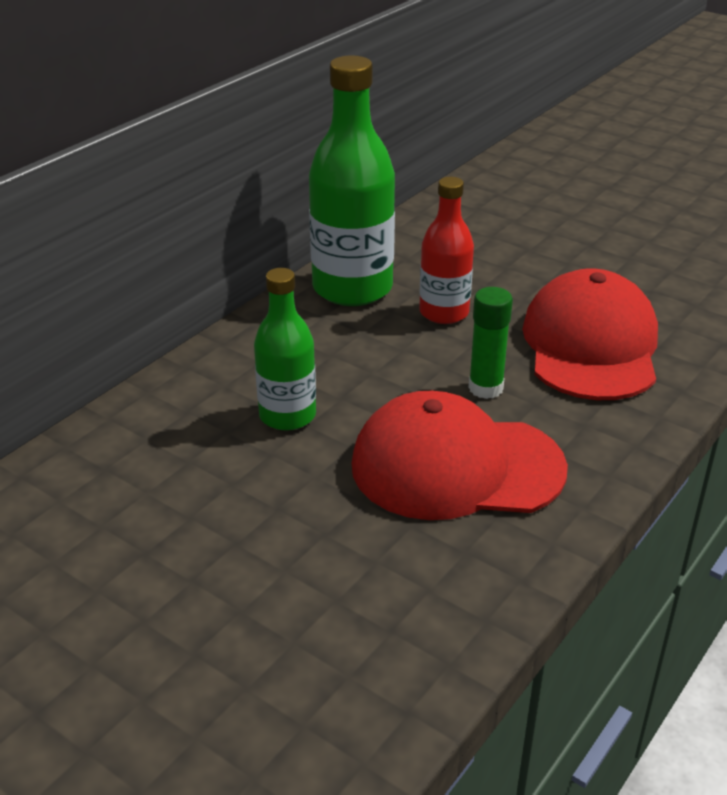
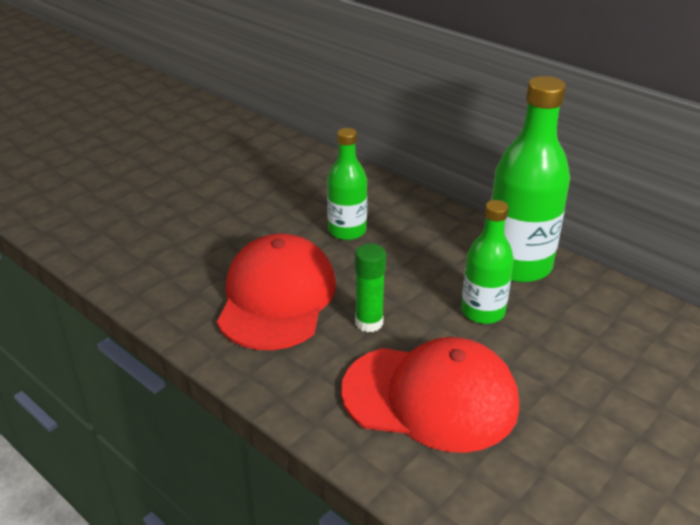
camera: 95 degrees right, 0 degrees up
red bottle [419,177,474,324] -> green bottle [461,200,514,324]

